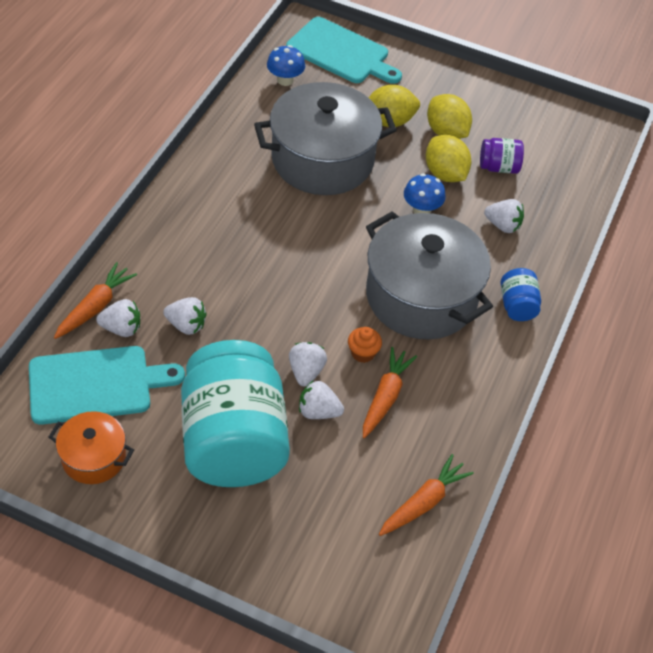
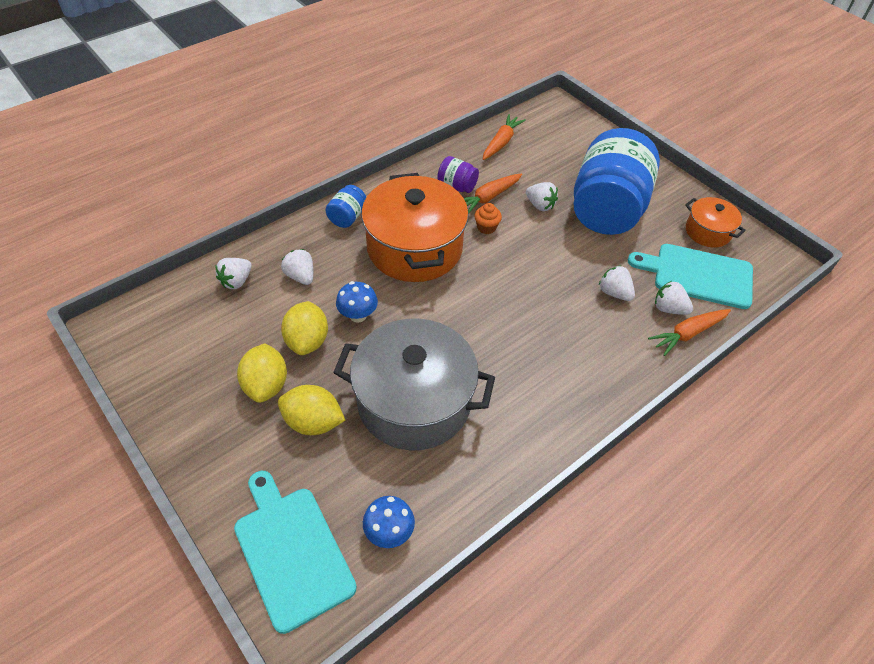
camera: 150 degrees left, 0 degrees up
turquoise jar [181,340,290,487] -> blue jar [573,128,660,235]
white strawberry [289,342,327,386] -> white strawberry moved to [215,258,252,289]
grey pot [366,211,493,340] -> orange pot [361,173,469,282]
orange carrot [379,454,474,536] -> orange carrot turned 135 degrees clockwise [483,114,526,160]
purple jar [480,138,524,174] -> purple jar moved to [437,156,479,193]

